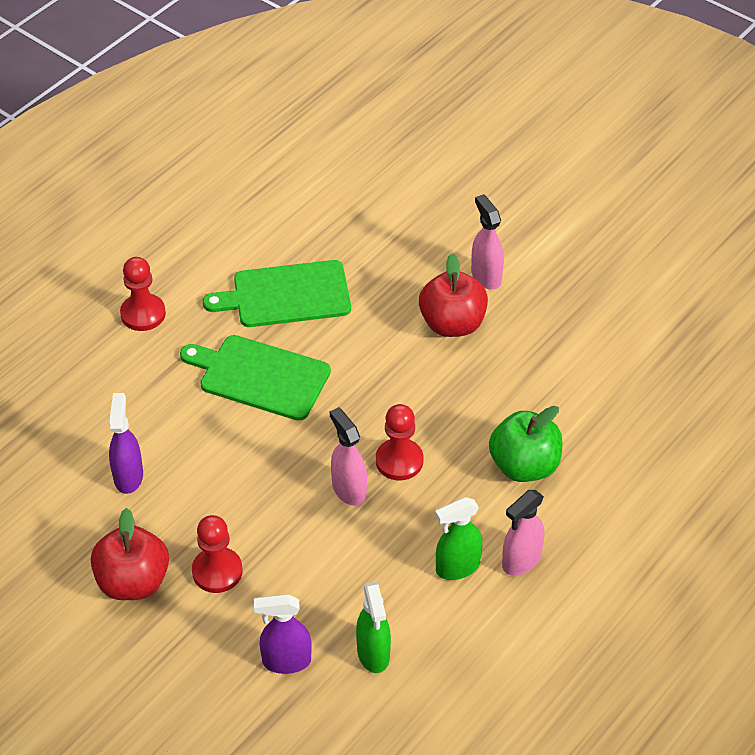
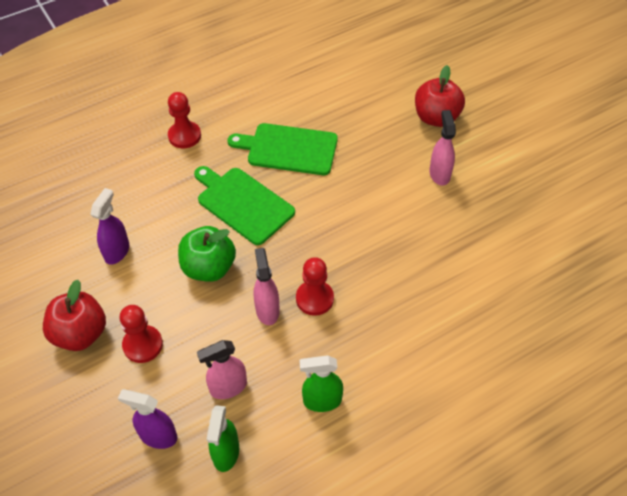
camera: 20 degrees right, 5 degrees up
red apple [419,254,488,337] -> red apple moved to [415,65,465,127]
green apple [489,406,563,482] -> green apple moved to [178,226,236,282]
pink spray bottle [502,490,544,576] -> pink spray bottle moved to [197,340,247,399]

